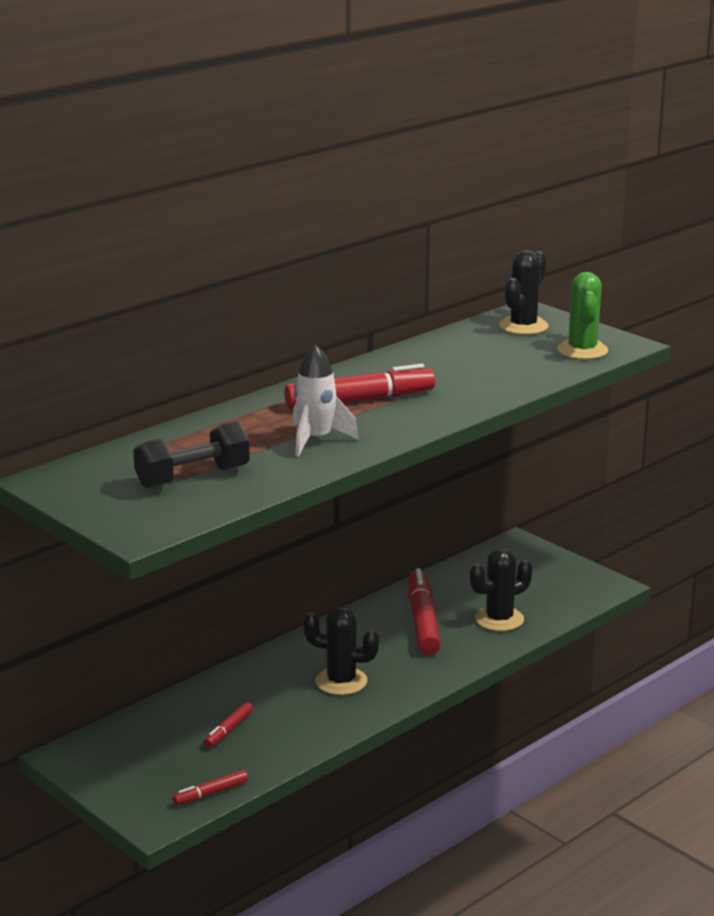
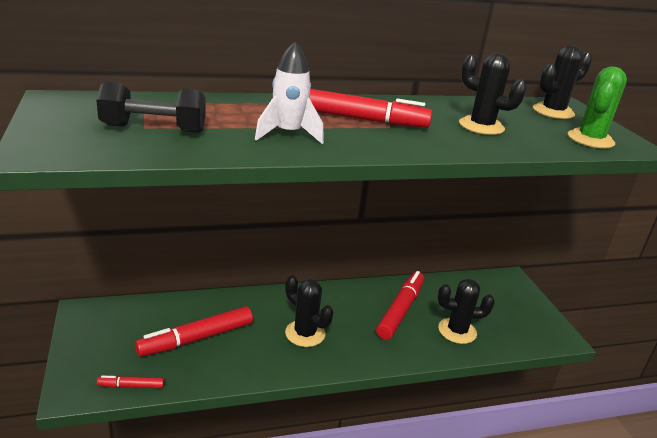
camera: 25 degrees right, 5 degrees up
red marker [204,702,253,748] -> red marker [135,306,253,357], size x2.03
none -> black cactus [459,53,527,135]

